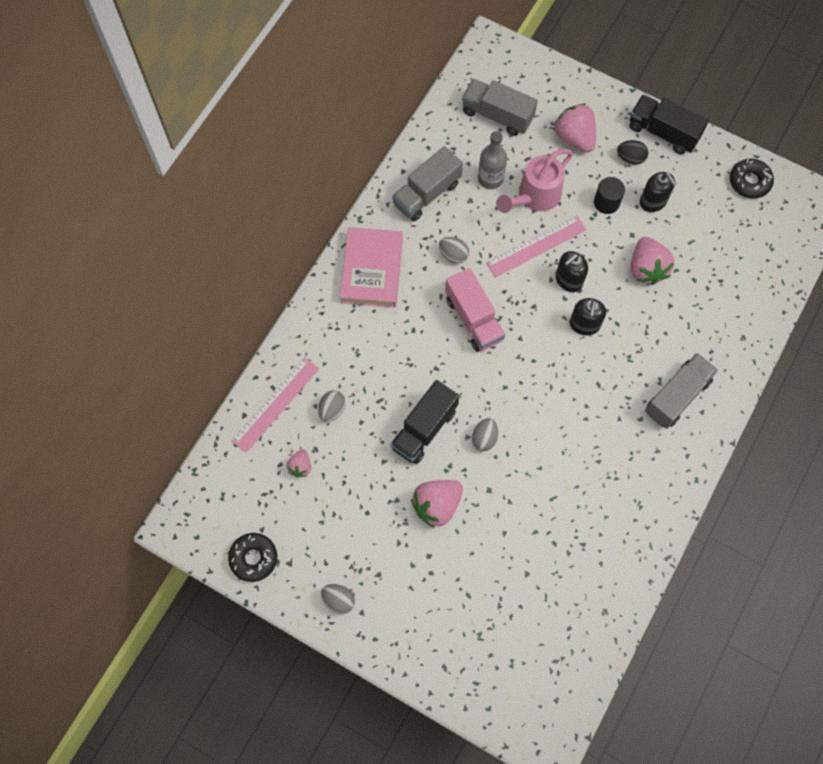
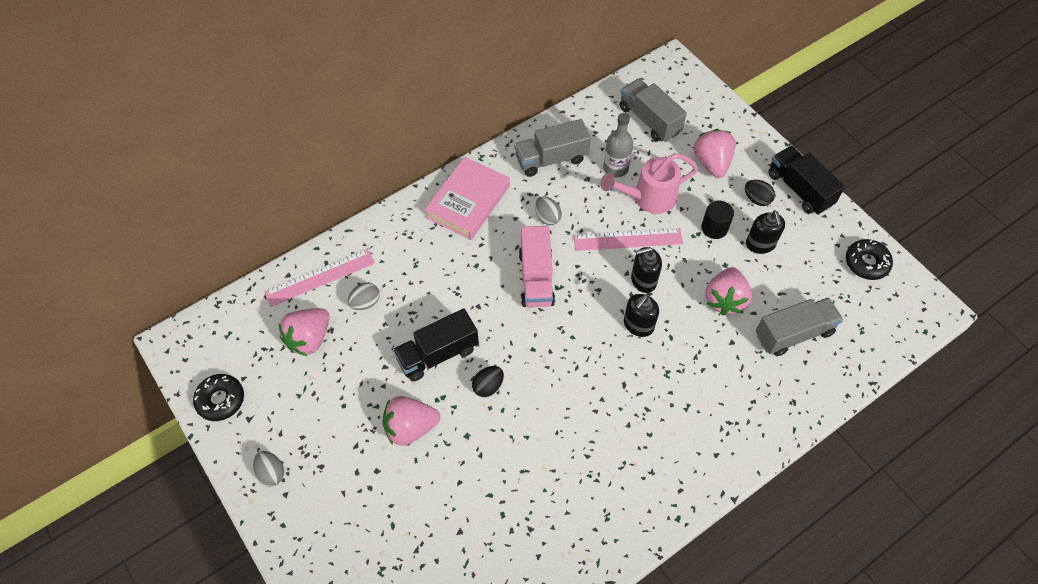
camera: 25 degrees right, 10 degrees down
pink strawberry [286,449,311,477] -> pink strawberry [279,308,330,356], size x1.85
grey egg [471,418,498,451] -> black egg [472,366,504,397]
grey truck [645,353,718,429] -> grey truck moved to [756,297,843,356]

